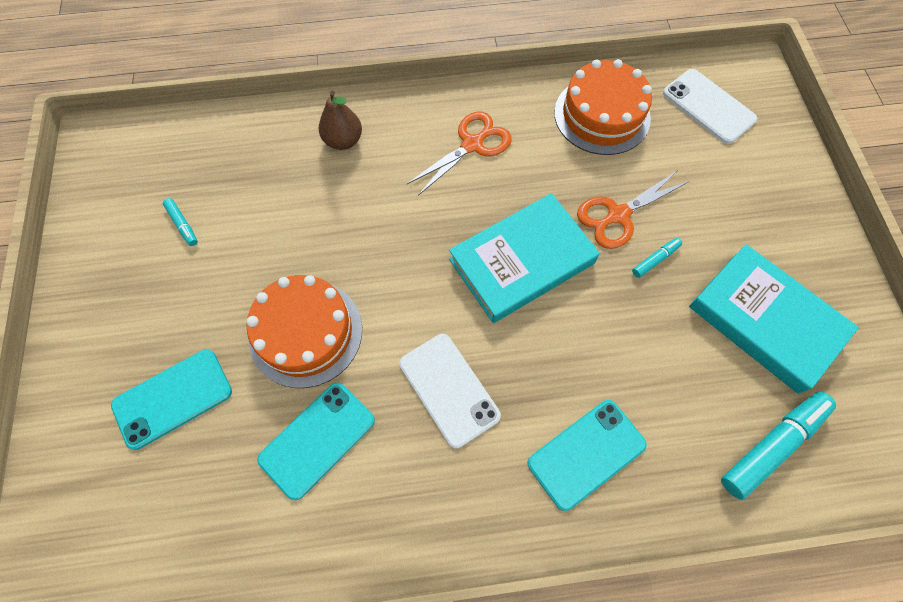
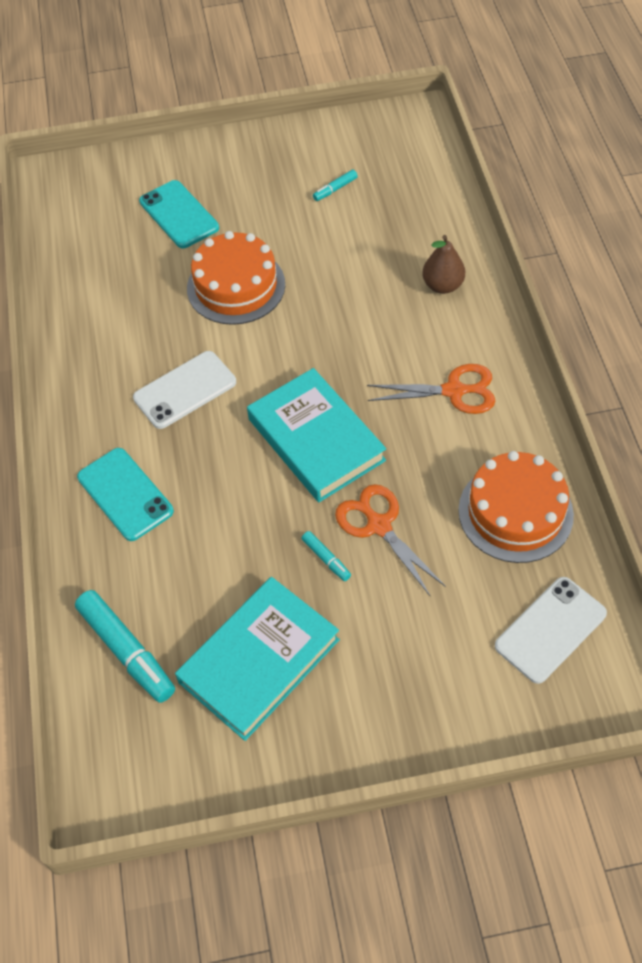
camera: 90 degrees right, 10 degrees down
turquoise phone [257,383,375,500] -> none
orange scissors [407,112,512,196] -> orange scissors turned 45 degrees counterclockwise [367,364,495,414]

